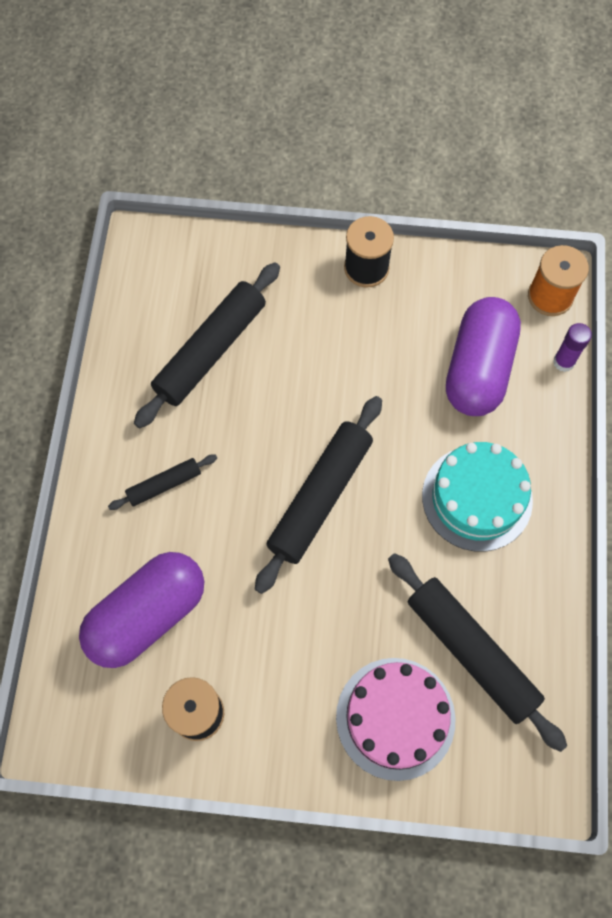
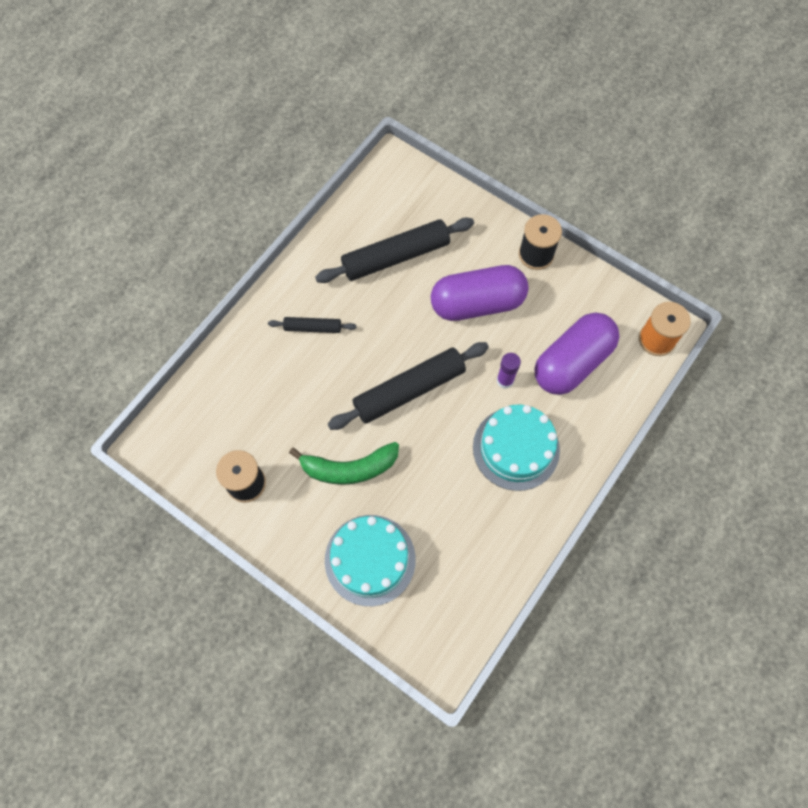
camera: 30 degrees right, 0 degrees up
purple capsule [79,552,204,668] -> purple capsule moved to [431,265,529,321]
pink cake [336,658,456,781] -> turquoise cake [325,515,416,606]
black rolling pin [388,553,567,752] -> none
purple glue stick [553,323,592,372] -> purple glue stick moved to [497,353,521,389]
none -> green banana [289,442,399,485]

